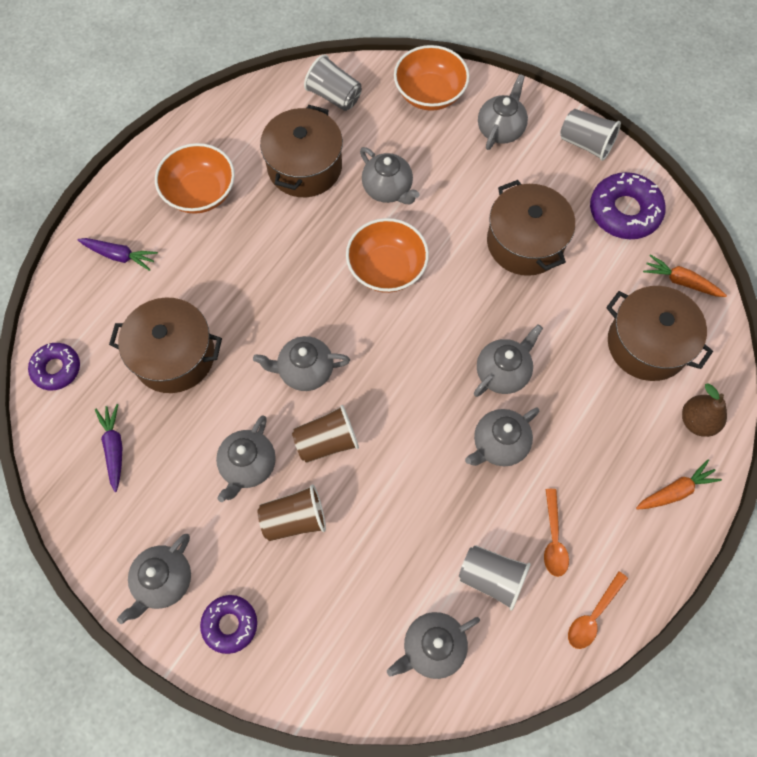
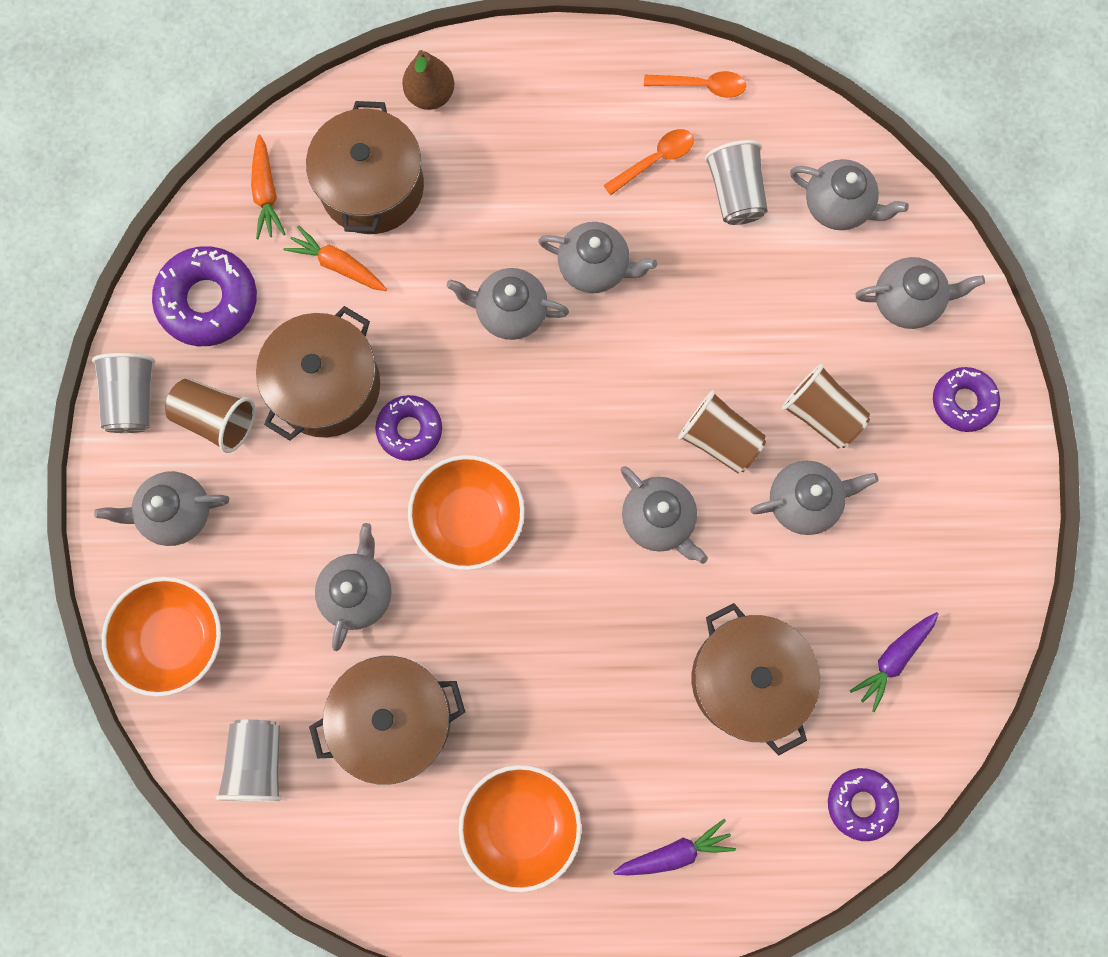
camera: 125 degrees left, 10 degrees up
purple carrot [78,238,158,271] -> purple carrot turned 90 degrees clockwise [613,819,736,876]
grey teapot [117,534,191,624] -> grey teapot moved to [856,257,985,329]
orange carrot [636,459,722,510] -> orange carrot moved to [283,226,387,291]
none -> brown cup [165,378,256,453]
none -> purple donut [375,395,442,461]

